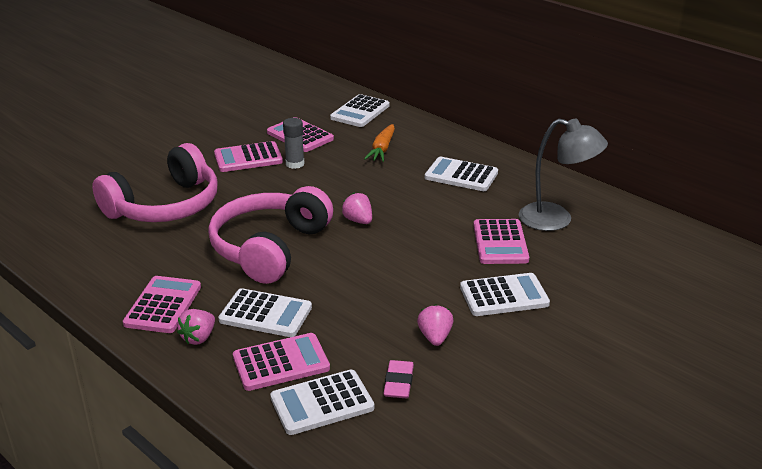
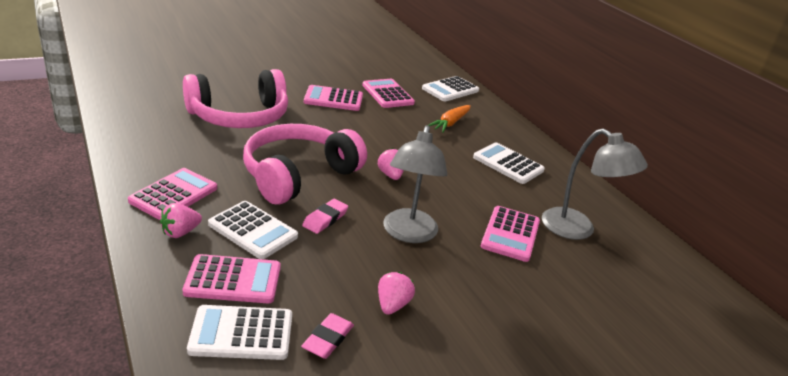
camera: 15 degrees right, 0 degrees up
grey glue stick [283,118,305,169] -> none
white calculator [460,273,550,316] -> none
none -> pink eraser [302,199,348,234]
none -> grey lamp [383,125,447,243]

